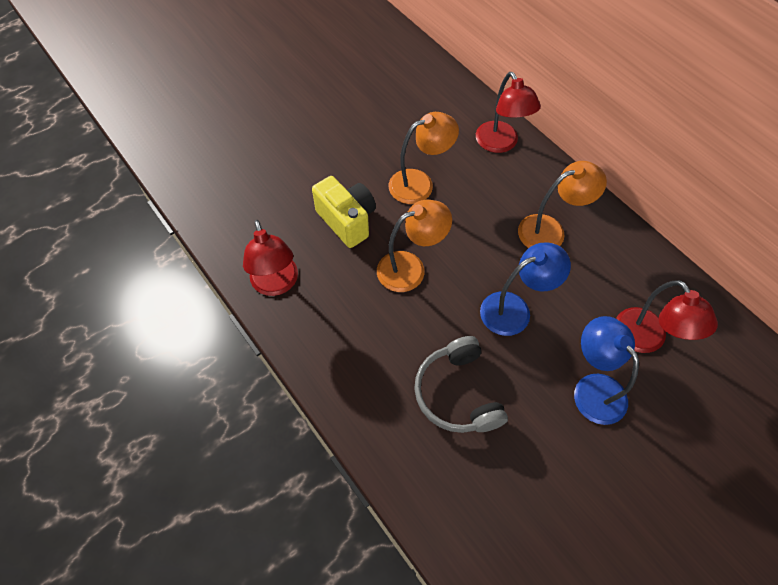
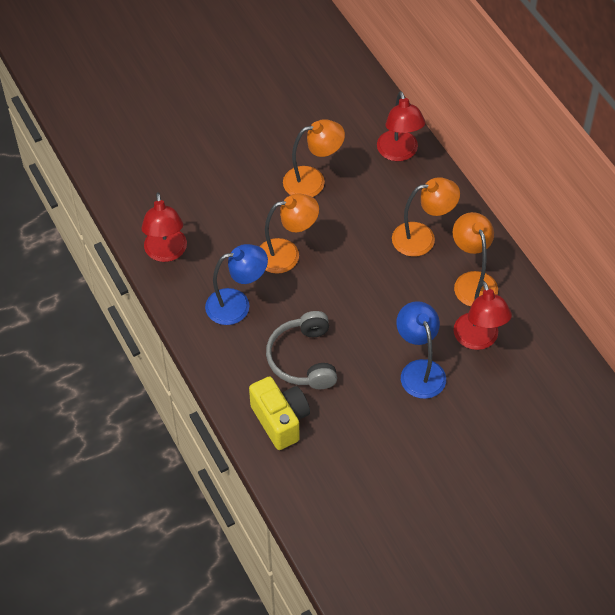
camera: 10 degrees right, 5 degrees down
yellow camera [312,176,376,248] -> yellow camera moved to [249,377,310,450]
blue lamp [480,242,571,336] -> blue lamp moved to [205,244,268,325]
none -> orange lamp [453,212,498,307]

